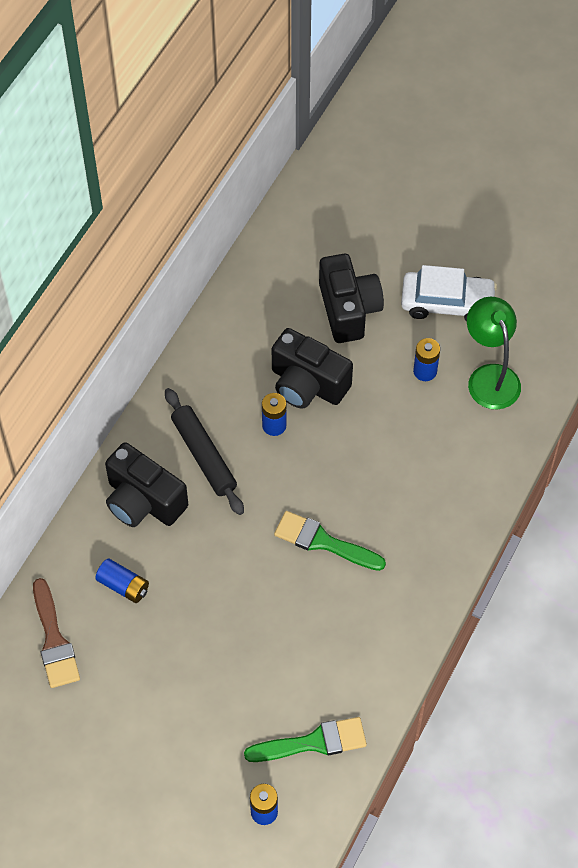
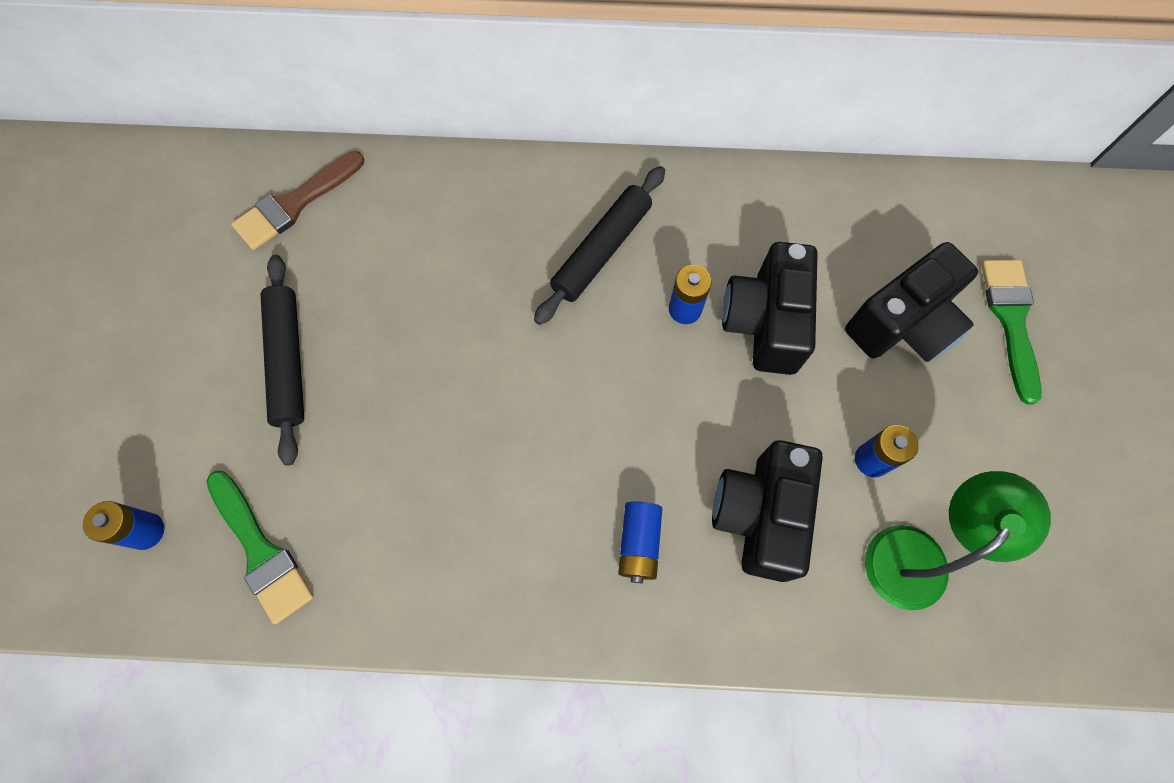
camera: 65 degrees right, 10 degrees up
blue battery [95,558,149,603] -> blue battery moved to [618,502,662,583]
black camera [105,442,188,527] -> black camera moved to [712,440,823,582]
green brush [274,511,386,571] -> green brush moved to [981,260,1042,405]
white car [401,265,497,322] -> none
none -> black rolling pin [260,255,304,466]

